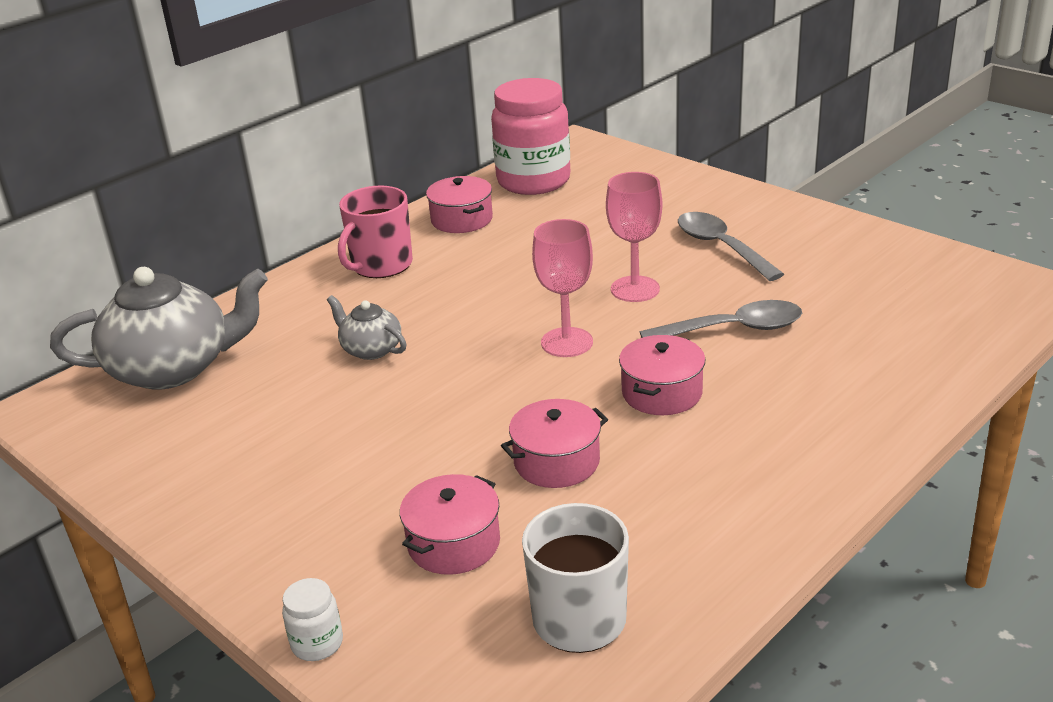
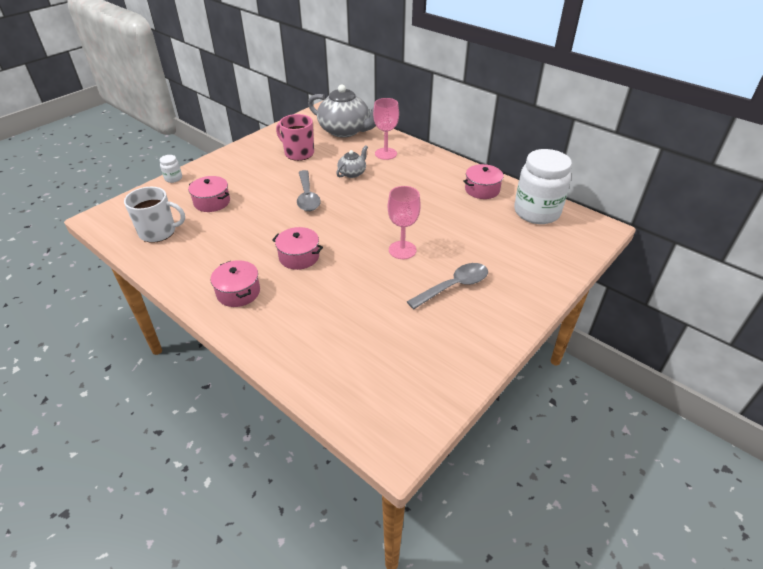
camera: 85 degrees right, 10 degrees up
grey teapot [50,267,268,390] -> grey teapot turned 45 degrees counterclockwise [308,85,376,138]
pink mug [338,186,413,278] -> pink mug moved to [276,114,314,161]
pink jar [491,78,570,195] -> white jar [514,149,572,224]
pink pot [501,399,608,488] -> pink pot moved to [211,260,260,307]
pink goblet [532,219,593,357] -> pink goblet moved to [373,98,399,160]
grey spoon [640,300,802,338] -> grey spoon moved to [297,170,321,211]

